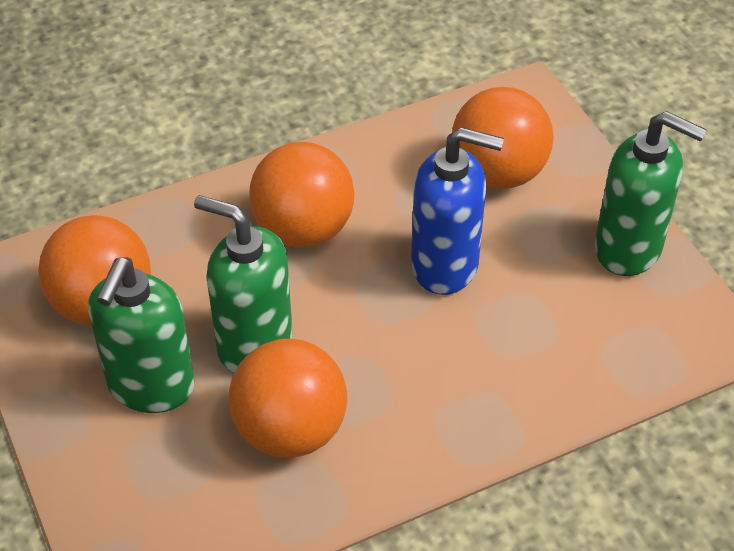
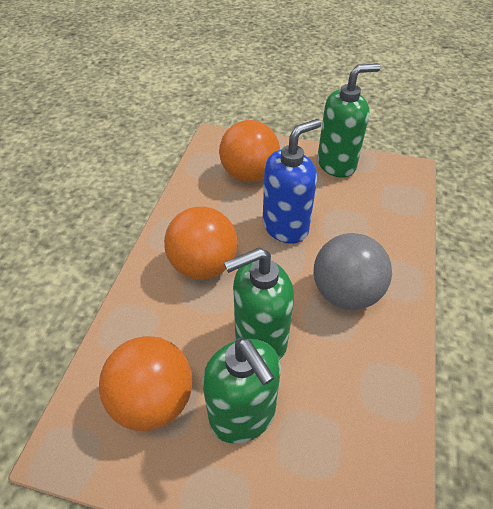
camera: 50 degrees left, 0 degrees up
orange ball [229,339,347,458] -> none
none -> grey ball [313,233,392,310]

